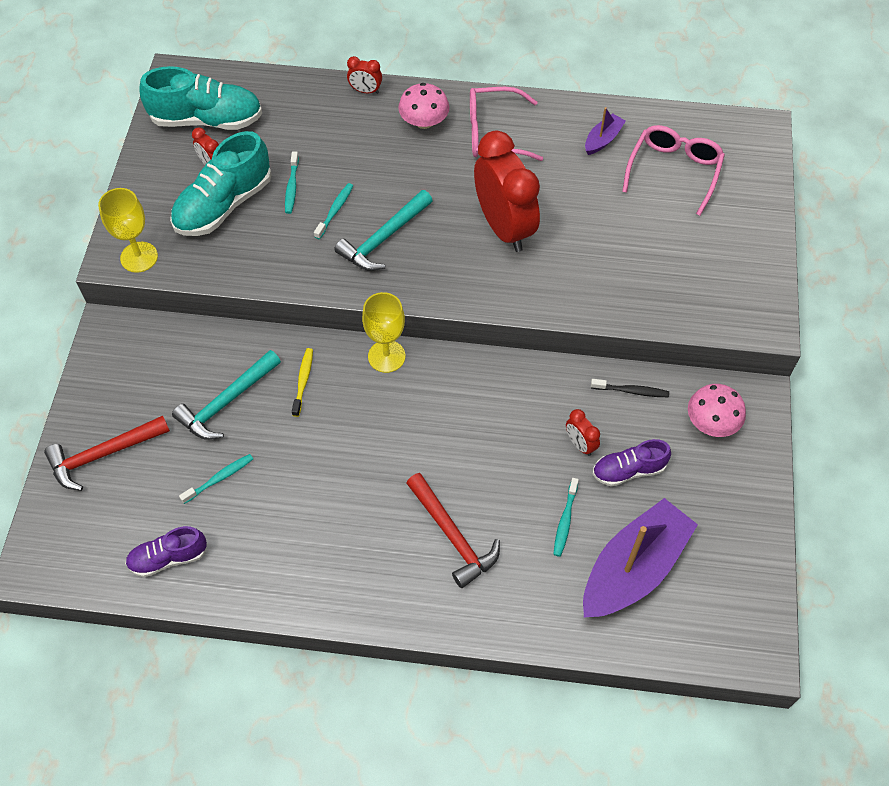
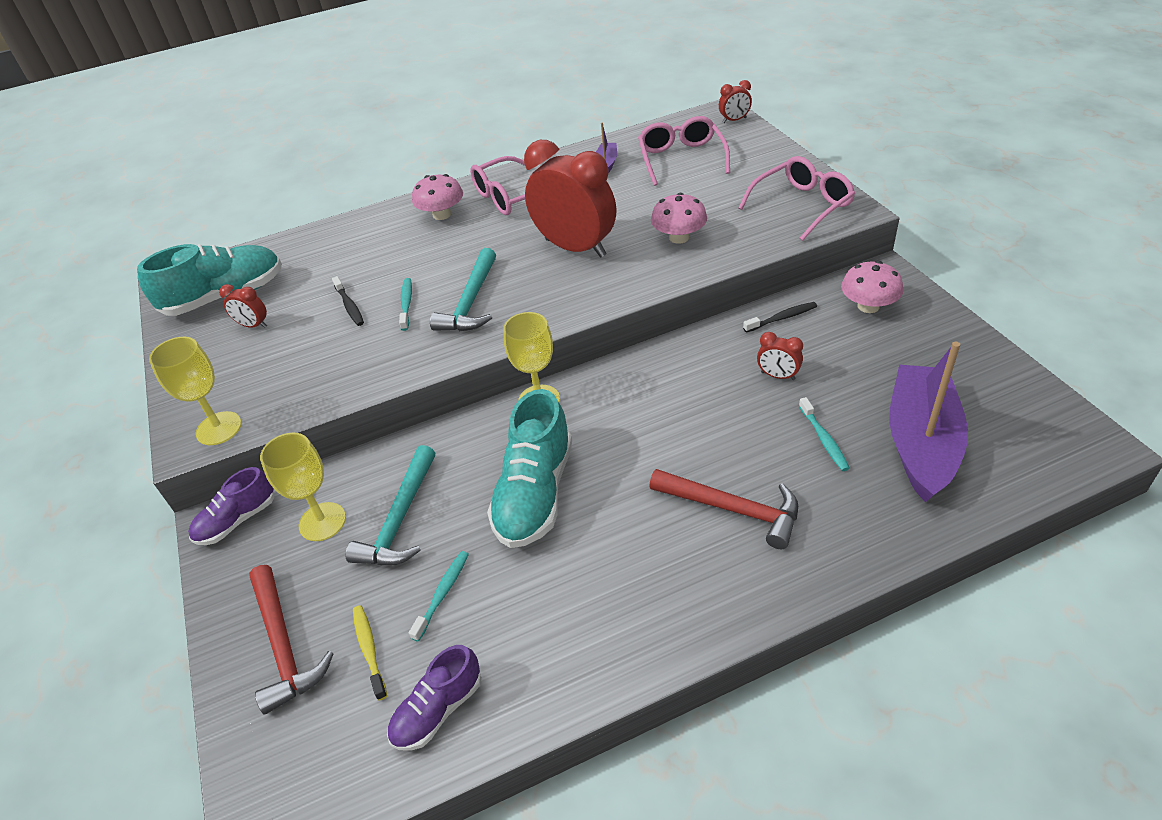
camera: 25 degrees left, 15 degrees down
red hammer [44,416,170,491] -> red hammer turned 60 degrees counterclockwise [249,565,334,715]
turquoise shoe [170,131,272,236] -> turquoise shoe moved to [487,389,572,548]
turquoise toothbrush [285,151,299,214] -> black toothbrush [332,276,364,326]
yellow toothbrush [292,348,313,417] -> yellow toothbrush moved to [353,605,387,701]
red clock [347,56,382,94] -> red clock moved to [719,80,752,123]
purple shoe [593,439,671,486] -> purple shoe moved to [188,467,274,545]
none -> yellow goblet [260,432,346,541]
none -> pink mushroom [651,193,707,244]
none -> pink glasses [739,156,855,241]

